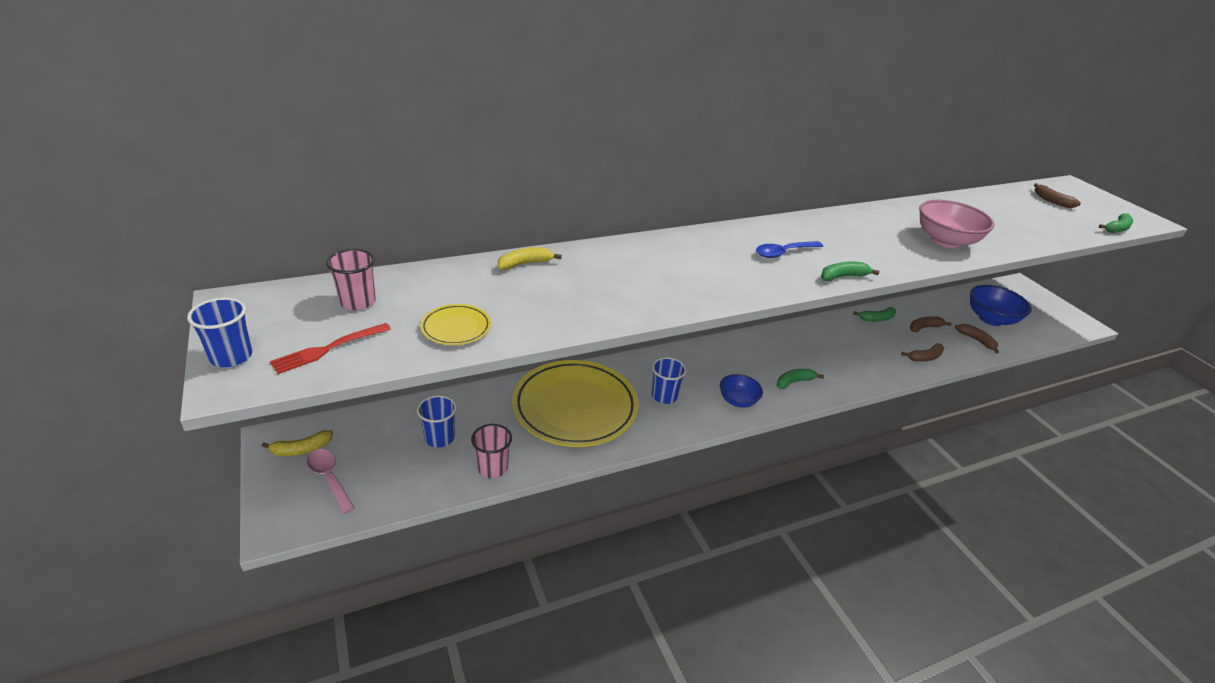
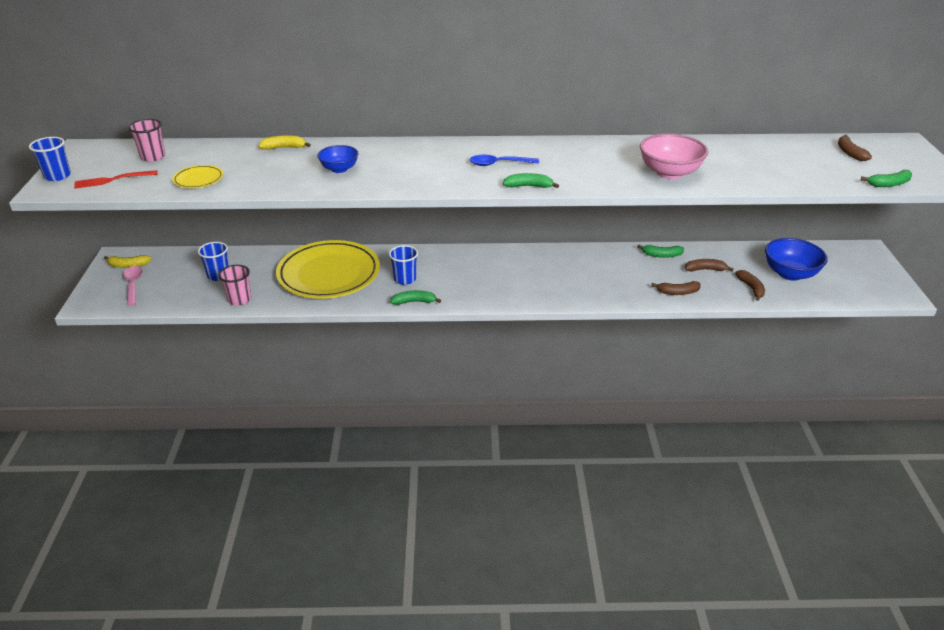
camera: 25 degrees right, 0 degrees up
blue bowl [720,374,763,407] -> blue bowl moved to [317,145,359,173]
green banana [777,369,824,389] -> green banana moved to [390,290,441,305]

